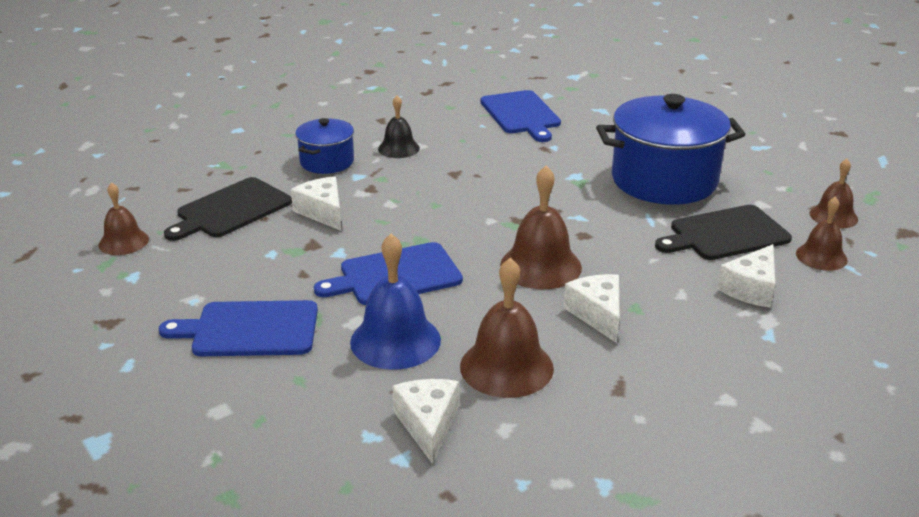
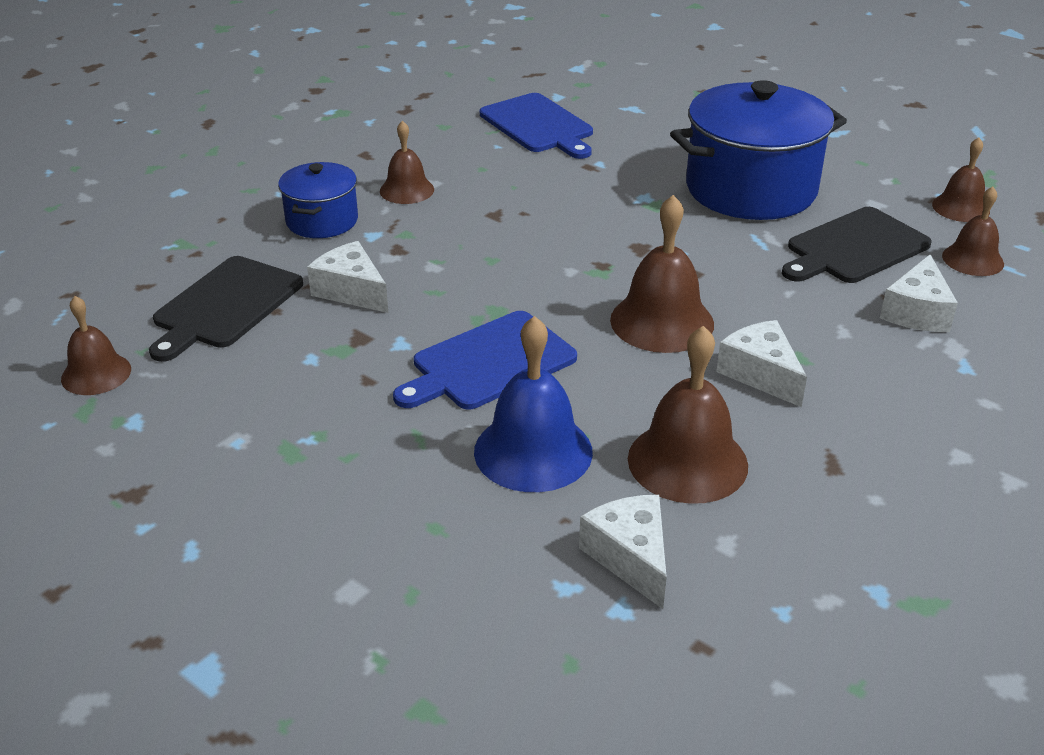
camera: 15 degrees left, 5 degrees up
blue cutting board [159,300,318,356] -> none
black bell [378,95,420,158] -> brown bell [380,121,434,204]

